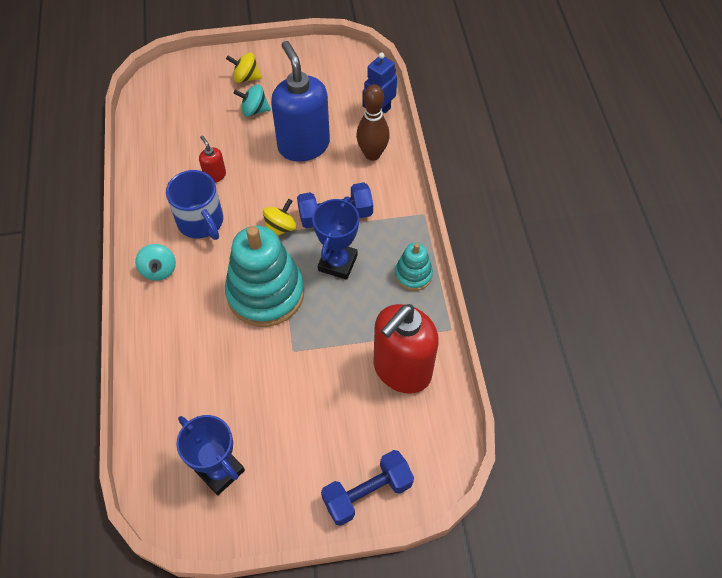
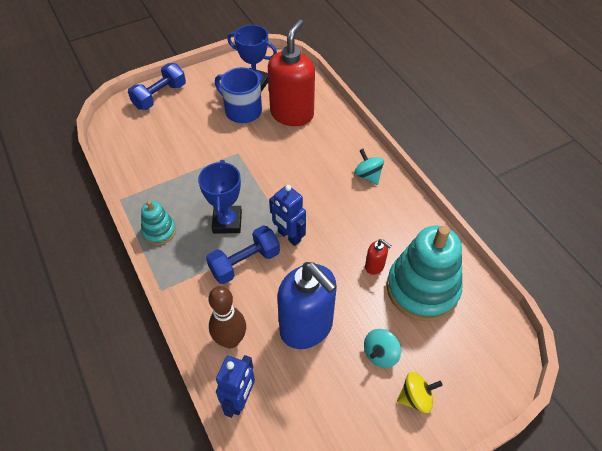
camera: 160 degrees right, 5 degrees down
blue mug [166,170,223,240] -> blue mug moved to [215,67,262,123]
turquoise stacking toy [225,226,304,327] -> turquoise stacking toy moved to [387,226,462,321]
turquoise spinning top [234,84,271,117] -> turquoise spinning top turned 150 degrees clockwise [364,329,401,368]
yellow spinning top [263,199,297,236] -> blue robot [269,185,306,246]
red soap dispenser [373,304,439,393] -> red soap dispenser moved to [268,19,315,126]

